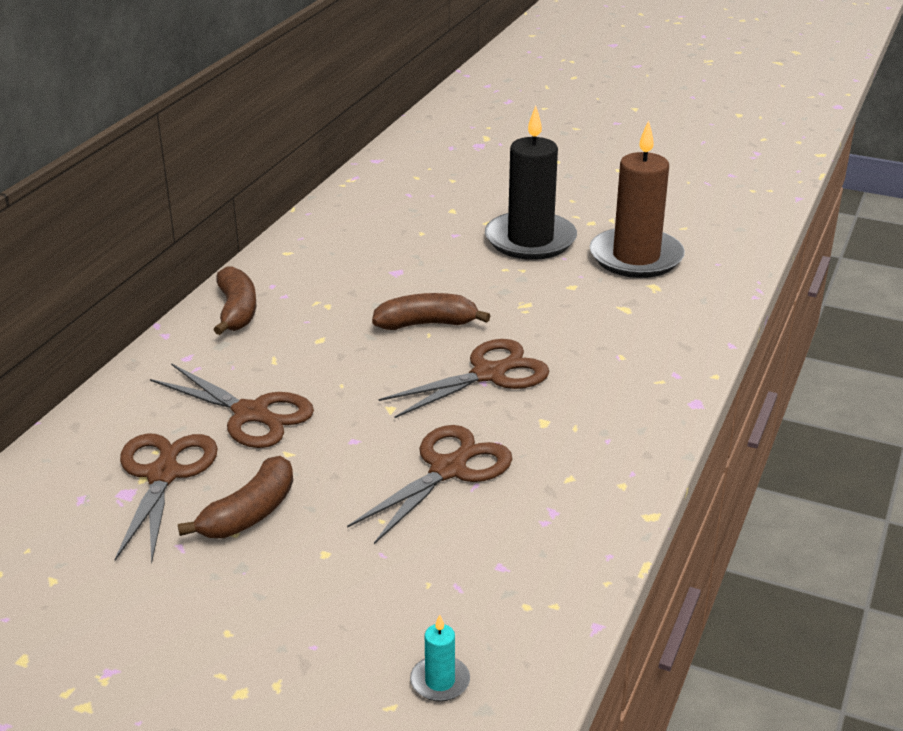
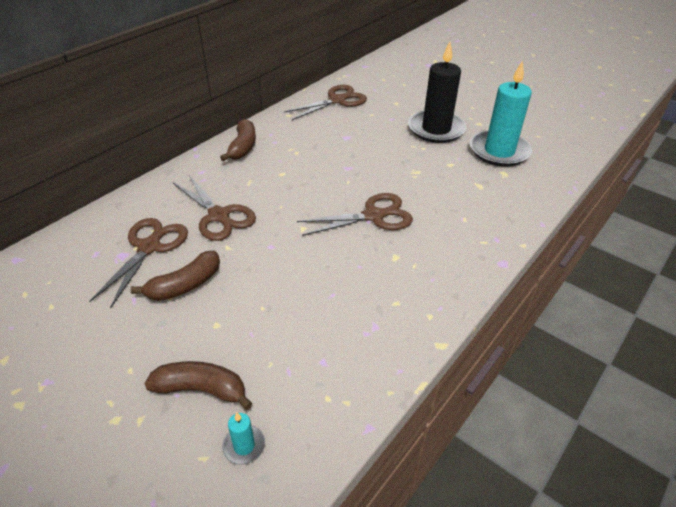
camera: 15 degrees right, 10 degrees up
brown scissors [347,425,512,544] -> brown scissors moved to [284,85,367,120]
brown banana [372,293,490,330] -> brown banana moved to [144,361,253,410]
brown candle [590,120,685,278] -> turquoise candle [470,60,532,167]

